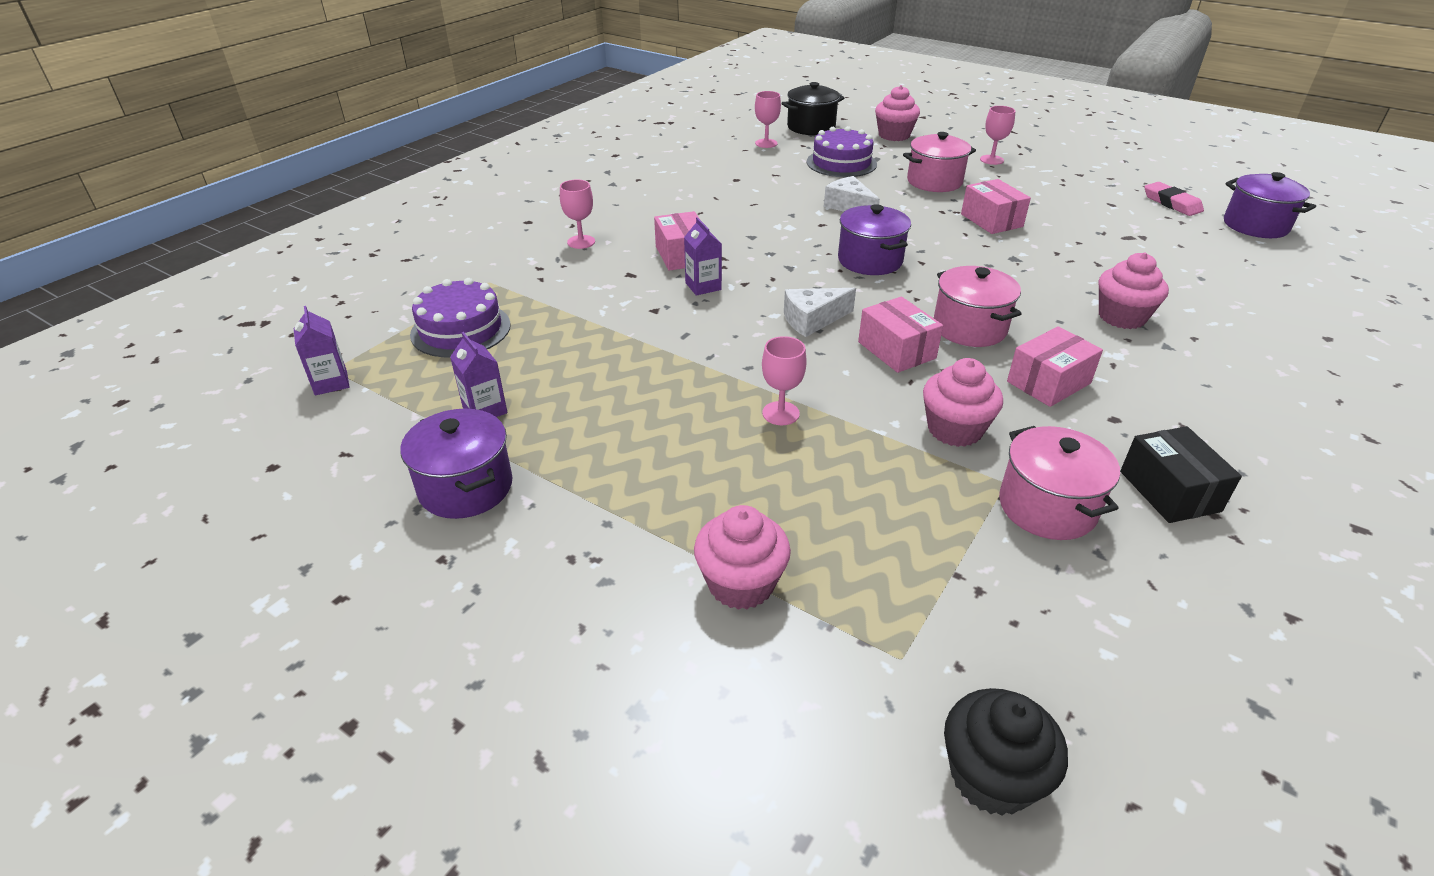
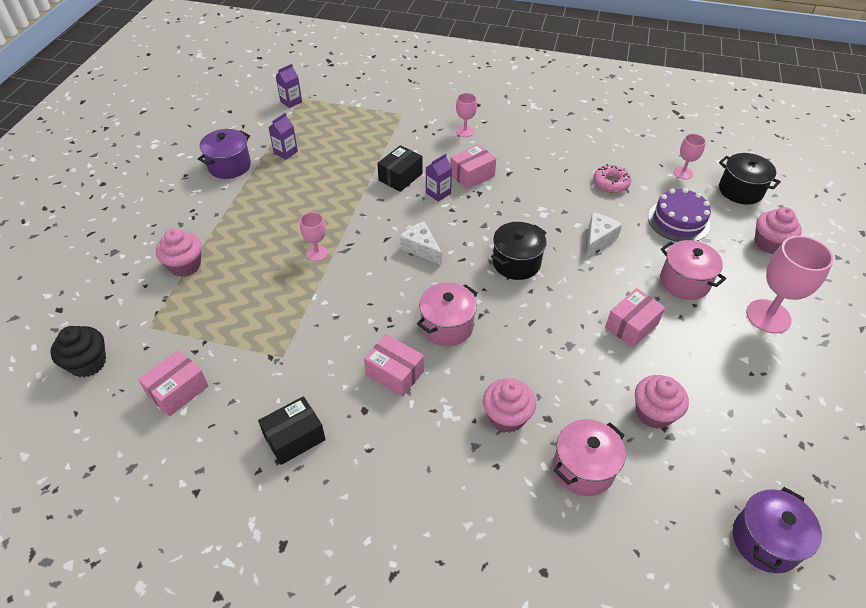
camera: 70 degrees right, 10 degrees up
purple cake [410,278,511,358] -> none
purple pot [838,204,911,275] -> black pot [491,222,547,280]
pink box [858,296,943,373] -> pink box moved to [138,350,208,417]
pink cupcake [923,358,1003,447] -> pink cupcake moved to [635,375,689,429]
pink goblet [980,106,1015,165] -> pink goblet [746,236,834,334], size x1.86
pink pot [999,426,1120,540] -> pink pot moved to [553,419,625,496]
pink eraser [1144,182,1204,216] -> none
none -> black box [377,145,423,192]
none -> pink donut [593,164,631,193]

